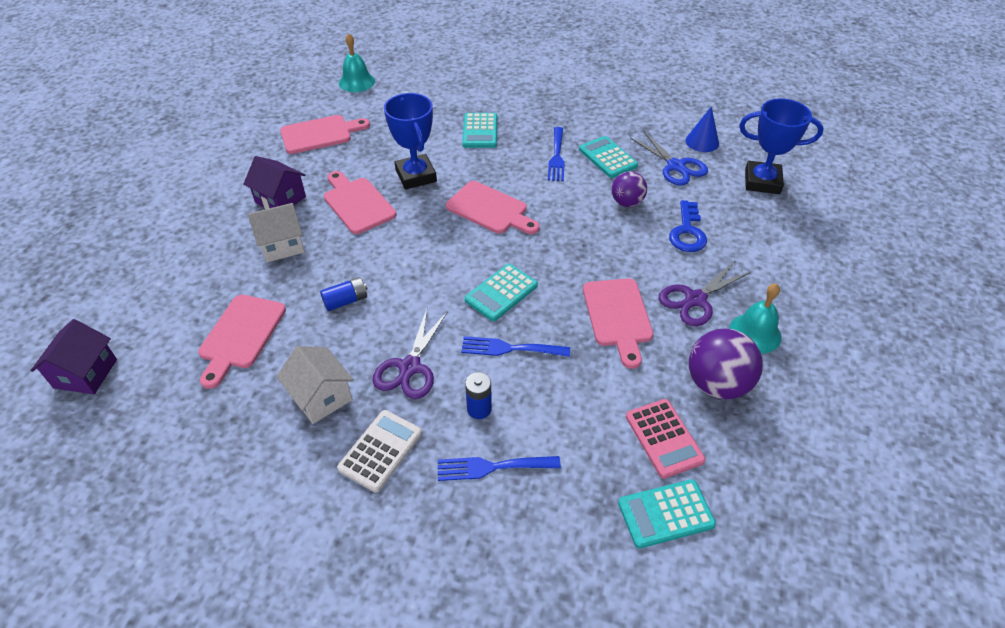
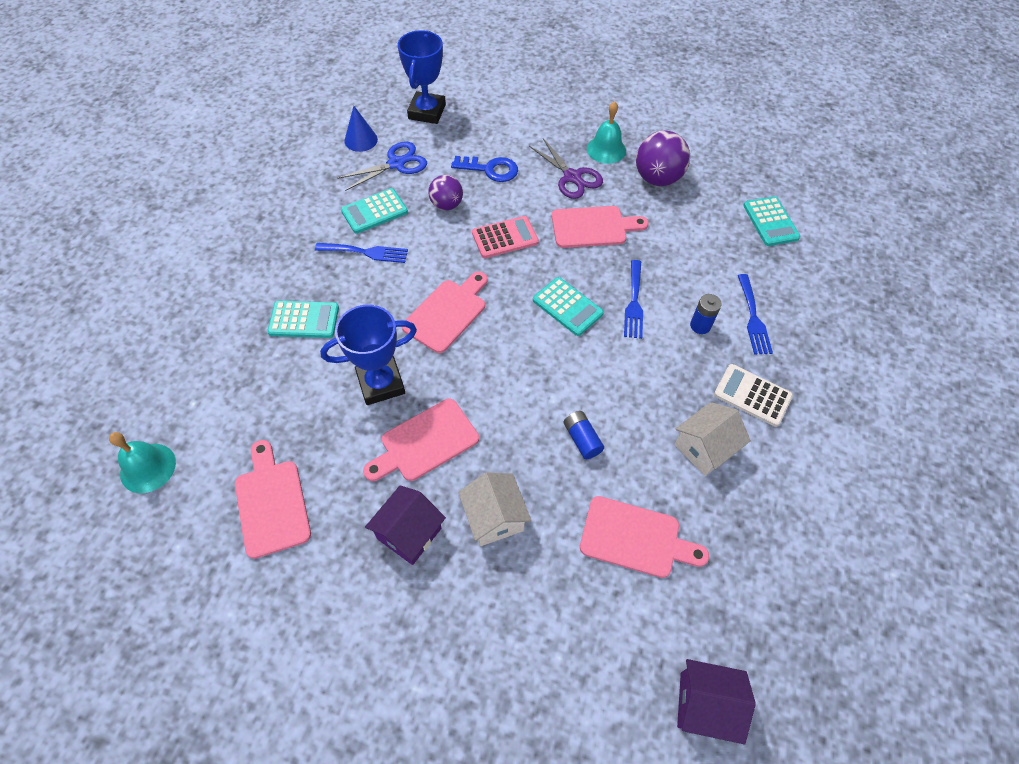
camera: 90 degrees left, 10 degrees up
purple scissors [373,309,448,399] -> none
pink calculator [626,399,705,479] -> pink calculator moved to [472,216,539,258]

